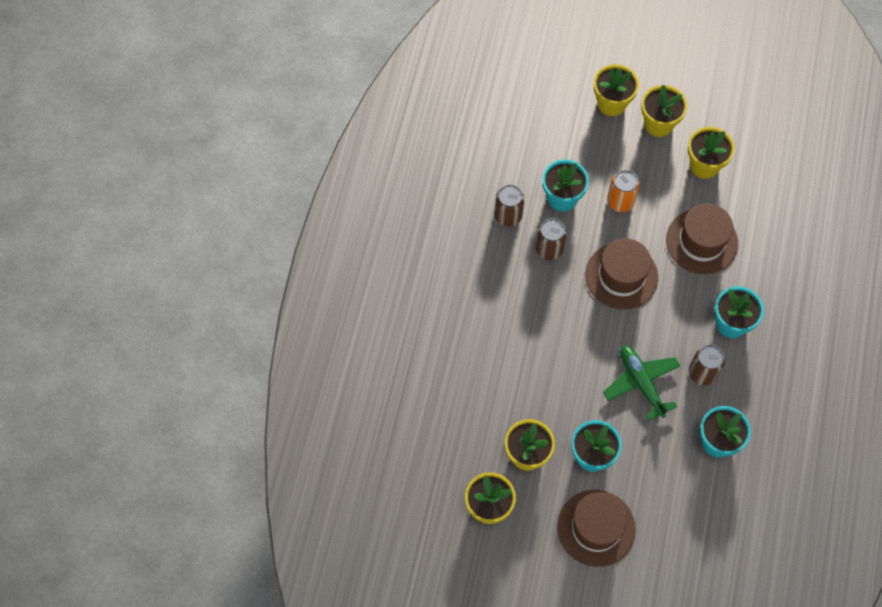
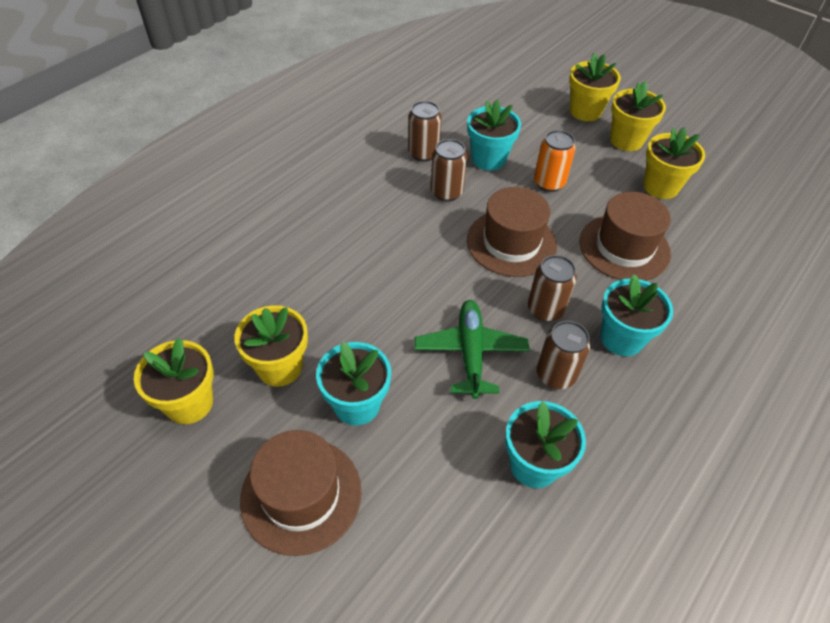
camera: 25 degrees right, 15 degrees down
none -> brown can [528,255,577,322]

